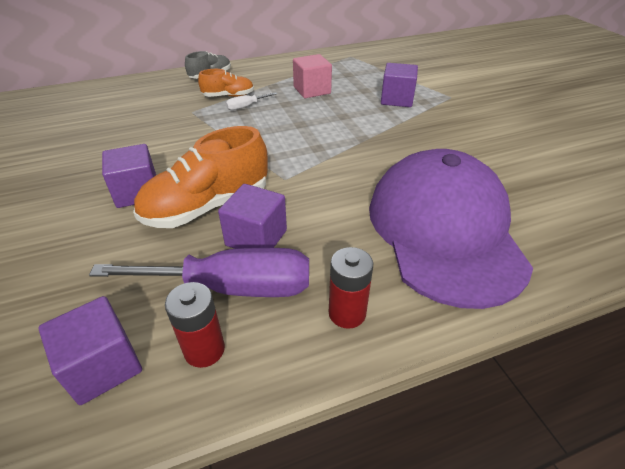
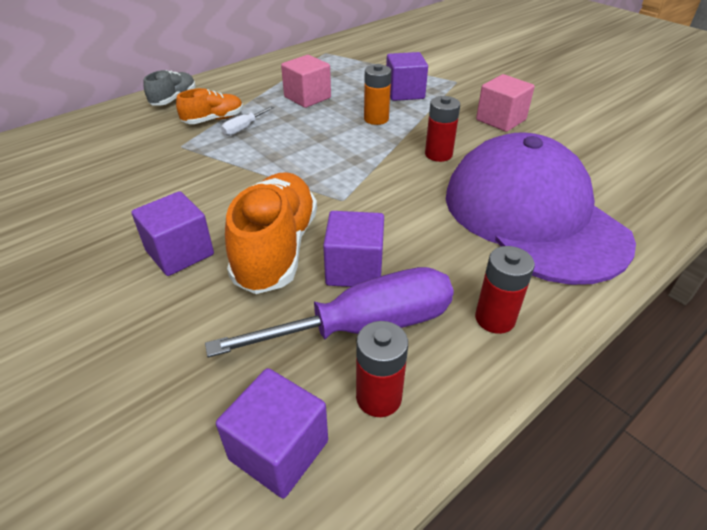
camera: 20 degrees left, 0 degrees up
orange shoe [133,126,268,228] -> orange shoe turned 150 degrees clockwise [225,172,317,294]
none -> orange battery [364,64,391,125]
none -> red battery [425,96,460,162]
none -> pink cube [476,74,535,132]

